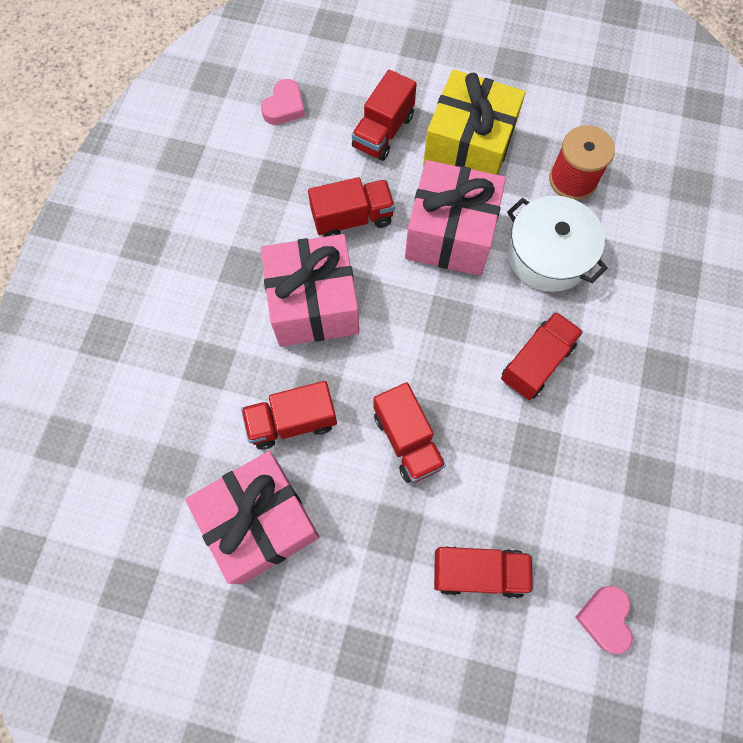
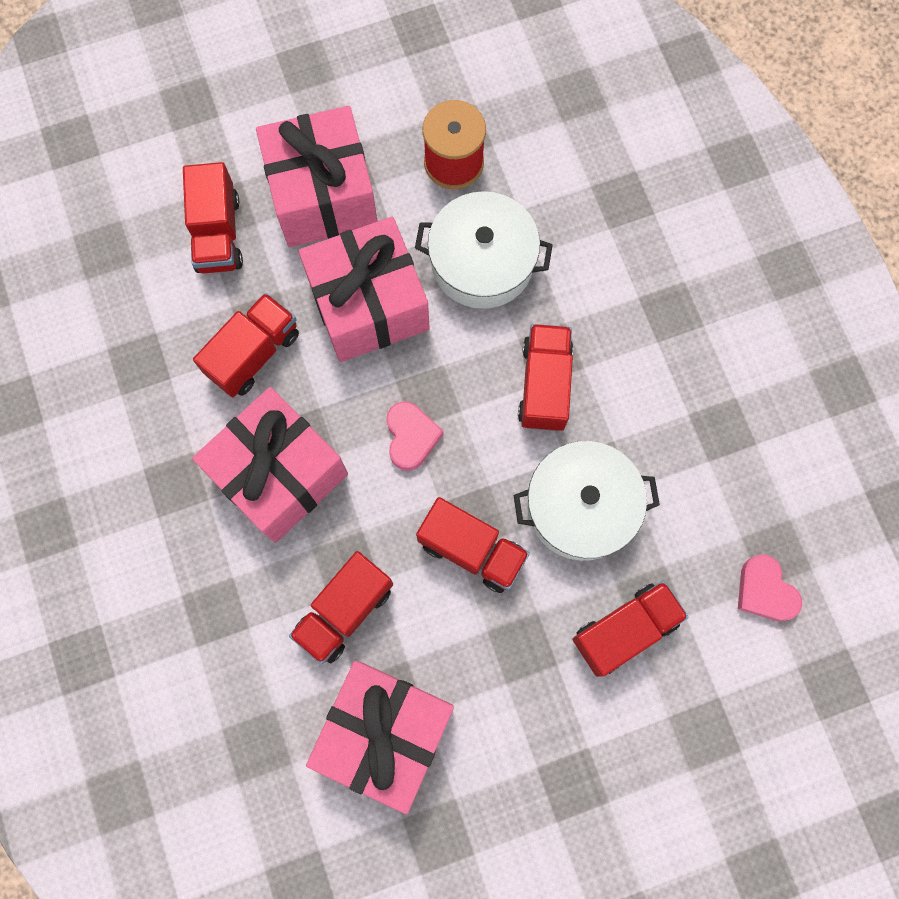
camera: 35 degrees left, 5 degrees up
pink heart [261,79,305,125] -> pink heart moved to [386,401,443,471]
yellow gift [423,69,526,175] -> pink gift [256,106,378,247]
none -> white pot [514,441,660,561]

